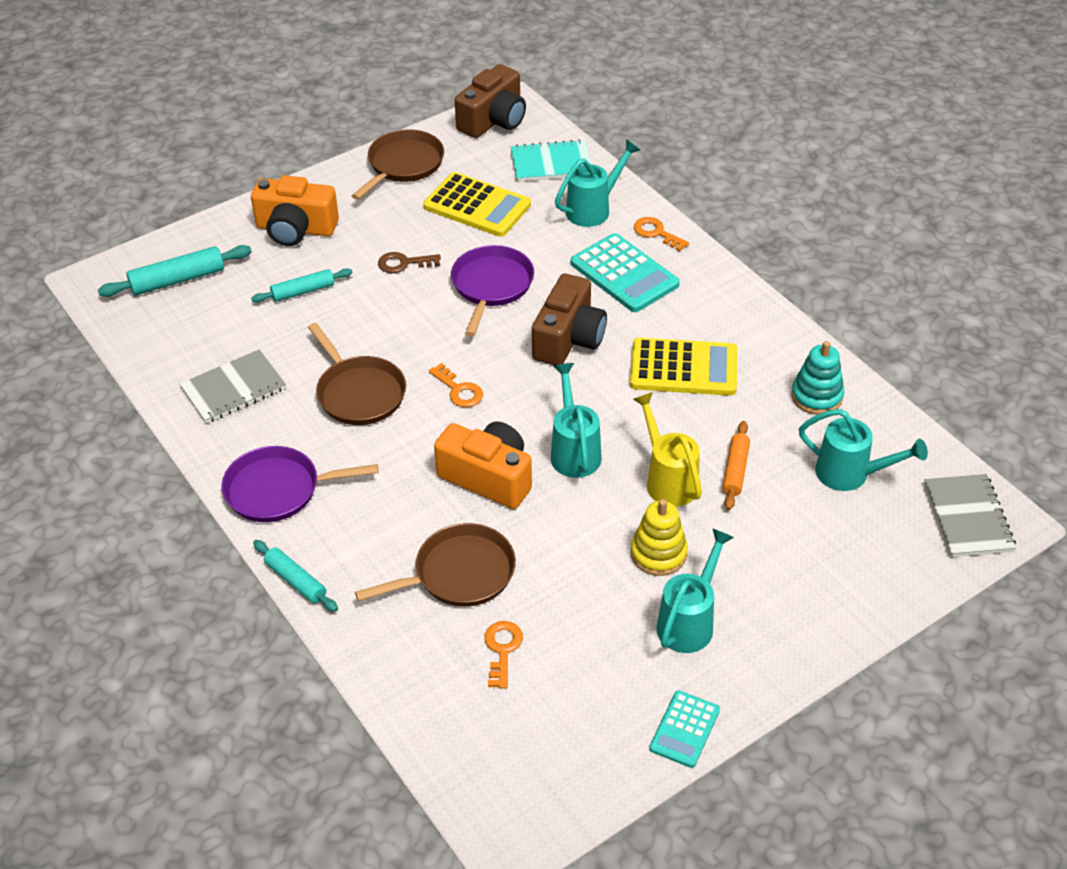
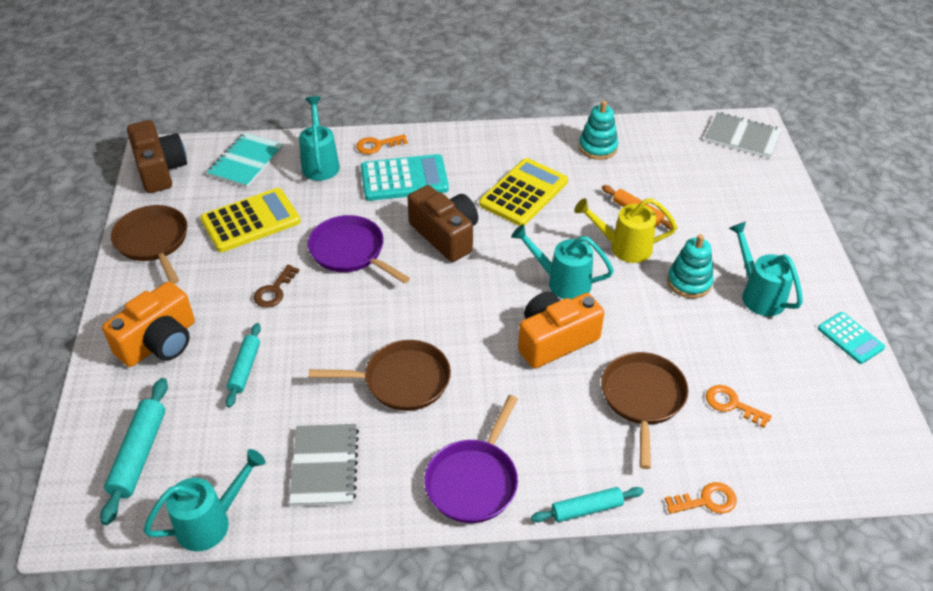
camera: 60 degrees left, 0 degrees up
orange key [429,363,483,407] -> orange key moved to [665,482,737,514]
yellow stacking toy [631,499,688,576] -> turquoise stacking toy [667,234,714,298]
turquoise watering can [799,409,928,491] -> turquoise watering can moved to [144,449,266,551]

